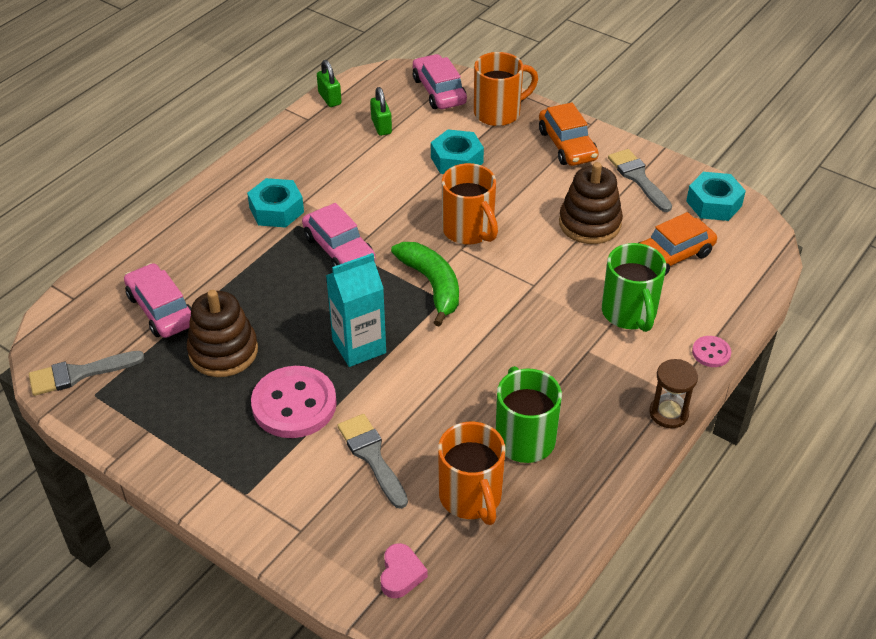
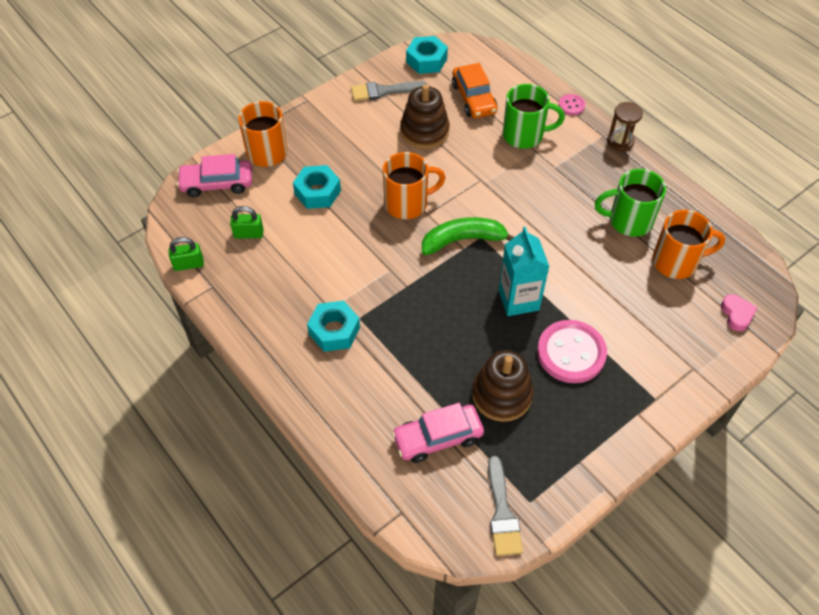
camera: 75 degrees left, 10 degrees up
pink car [302,203,376,267] -> none
grey brush [337,414,408,509] -> none
pink heart [380,543,428,598] -> pink heart turned 60 degrees clockwise [721,294,758,331]
orange car [539,103,599,166] -> none

